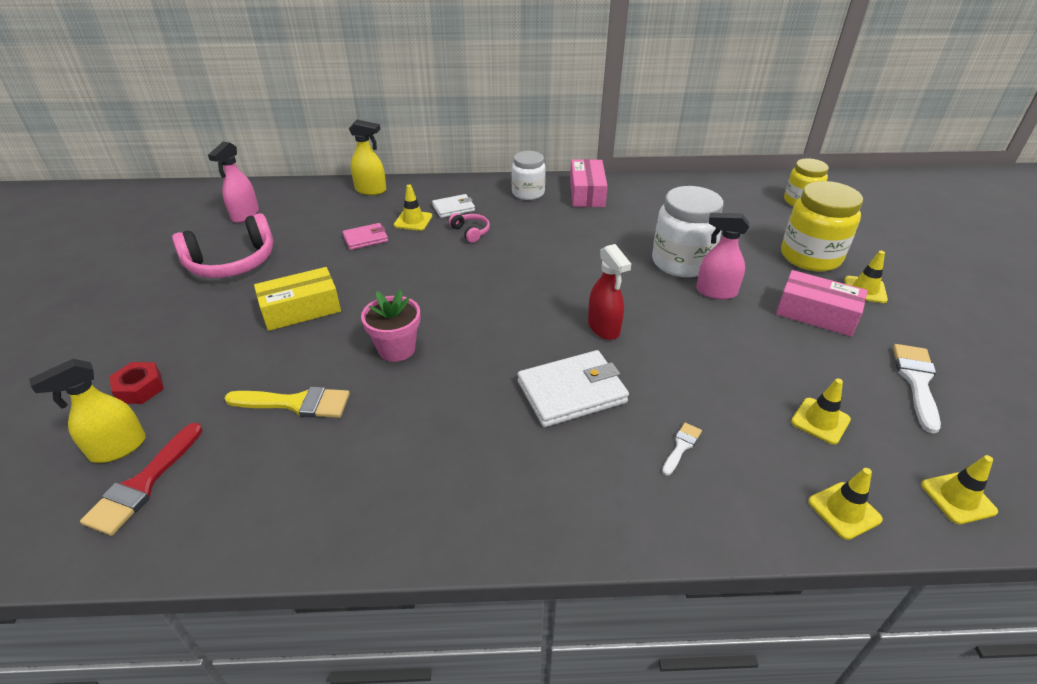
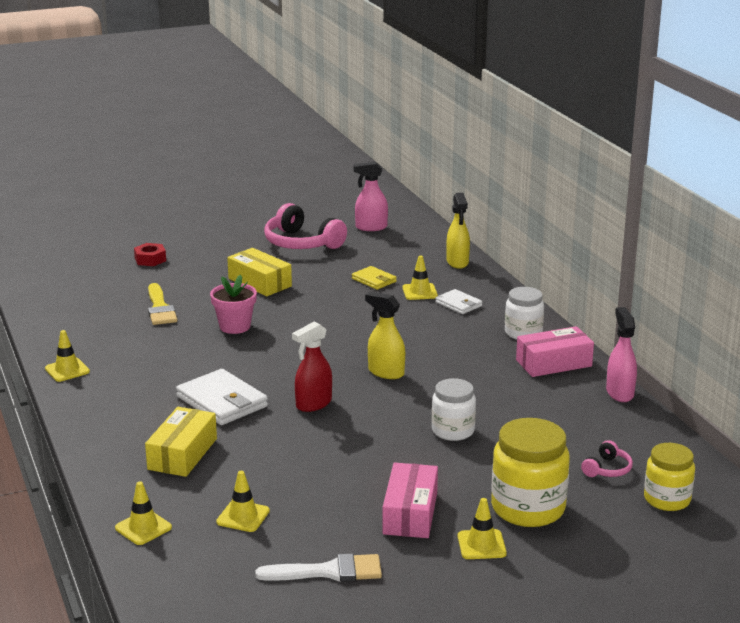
camera: 70 degrees right, 15 degrees down
yellow spray bottle [29,359,146,463] -> yellow spray bottle moved to [365,292,405,379]
red brush [80,423,202,536] -> none
pink wallet [342,223,388,250] -> yellow wallet [352,266,397,290]
pink headphones [449,213,490,243] -> pink headphones moved to [581,440,633,477]
white jar [652,186,724,277] -> white jar [432,378,476,441], size x0.64
white brush [662,423,702,476] -> yellow box [145,407,217,477]
pink spray bottle [696,213,749,299] -> pink spray bottle moved to [606,307,637,402]
yellow traffic cone [921,455,998,524] -> yellow traffic cone moved to [45,330,90,382]

